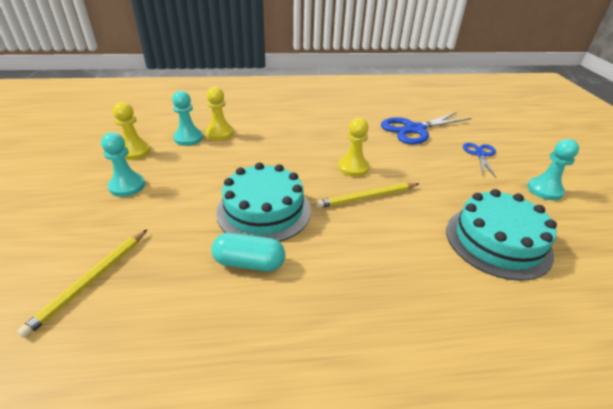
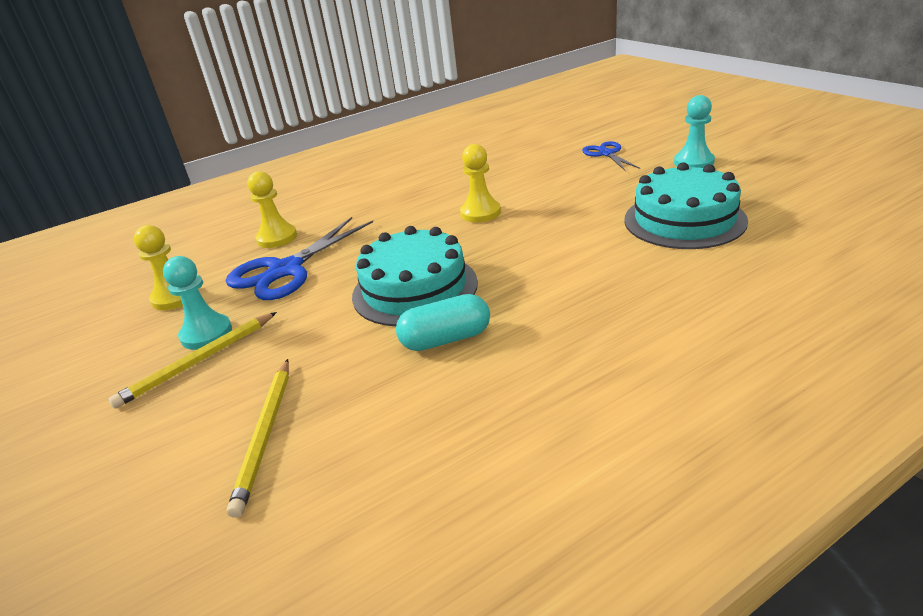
camera: 20 degrees left, 5 degrees down
turquoise pawn [172,91,203,146] -> none
yellow pencil [316,183,419,208] -> yellow pencil moved to [108,312,277,409]
blue scissors [381,112,471,145] -> blue scissors moved to [226,217,373,300]

